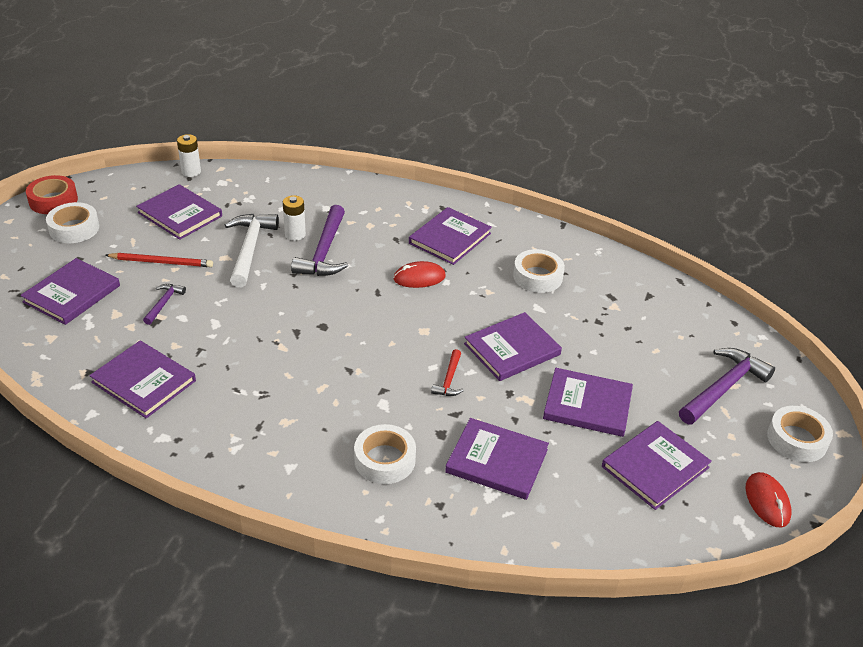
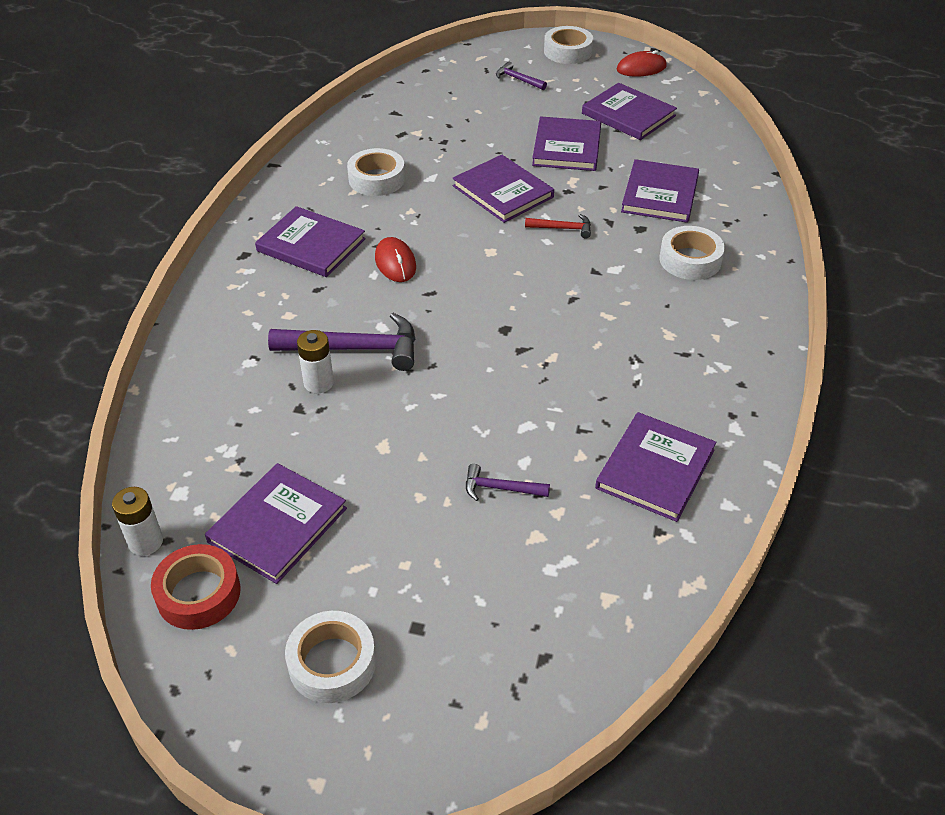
camera: 95 degrees left, 5 degrees up
purple book [20,258,120,325] -> none
red tape [26,175,78,214] -> red tape moved to [151,544,241,630]
red pencil [105,253,213,267] -> none
white hammer [225,214,279,287] -> none
purple hammer [679,348,775,425] -> purple hammer [496,62,547,90], size x0.51

